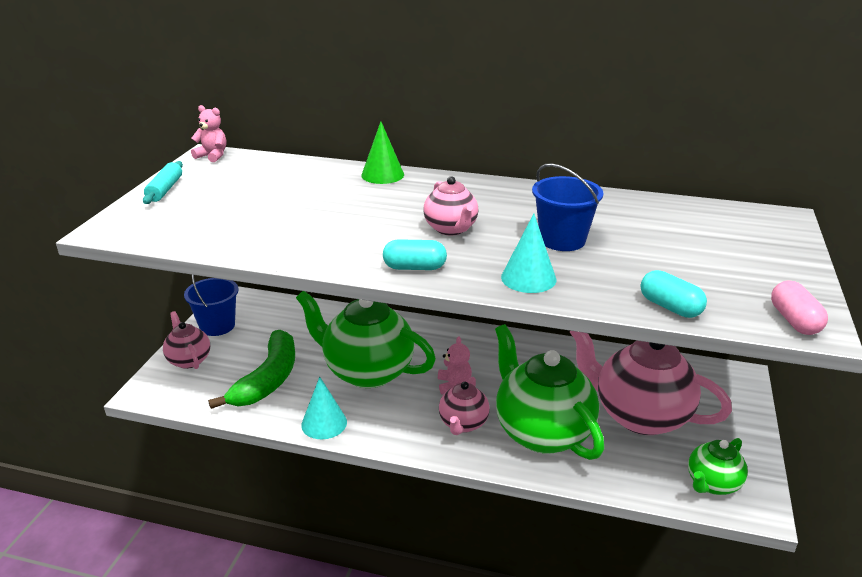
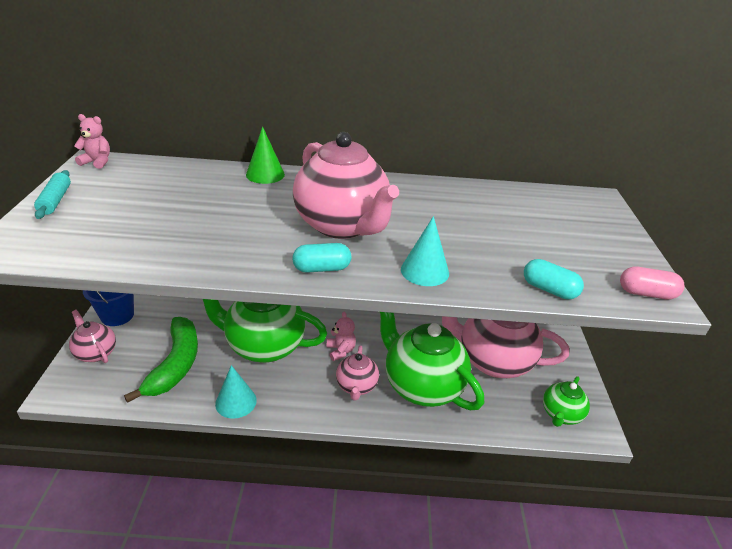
camera: 15 degrees left, 5 degrees up
pink teapot [423,176,478,235] -> pink teapot [293,132,399,239], size x1.94
blue bucket [532,163,603,251] -> none
pink capsule [771,280,828,335] -> pink capsule turned 60 degrees counterclockwise [620,266,685,300]

